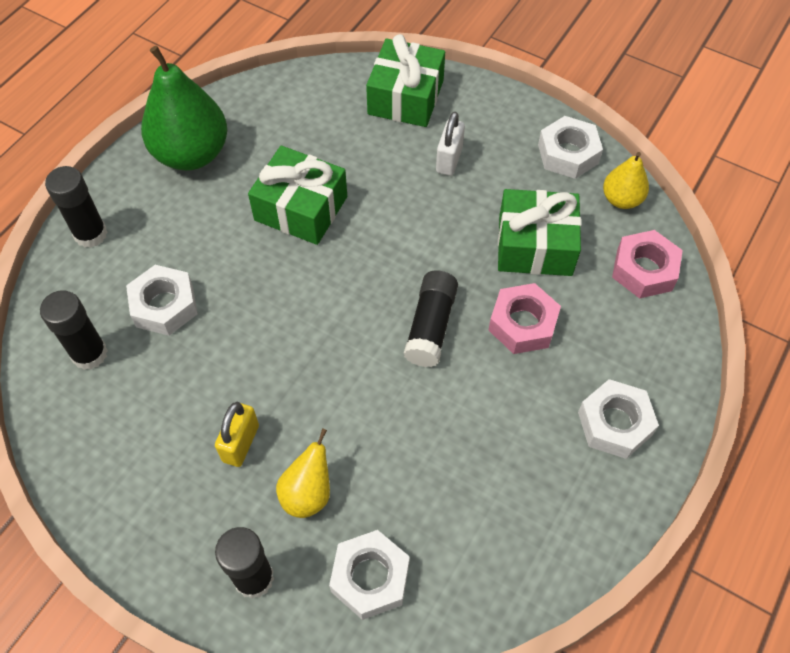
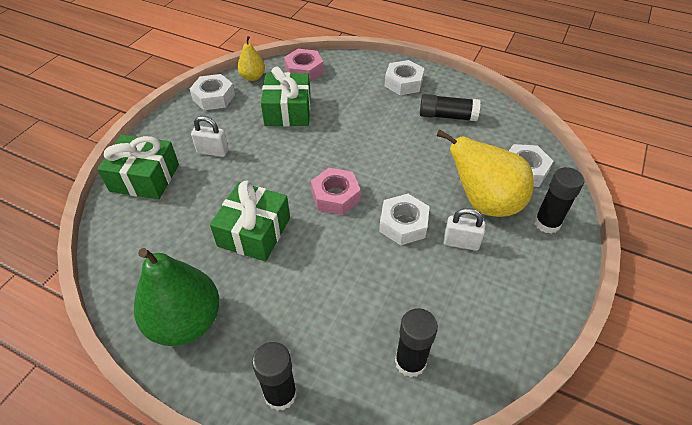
camera: 95 degrees left, 10 degrees down
white nut [126,265,198,336] -> white nut moved to [379,194,430,245]
yellow padlock [215,402,259,467] -> white padlock [443,208,486,251]
yellow pear [276,428,330,518] -> yellow pear [437,129,534,217], size x1.92
black glue stick [404,270,458,367] -> black glue stick moved to [420,94,480,121]
pink nut [488,283,561,354] -> pink nut moved to [311,168,361,215]

